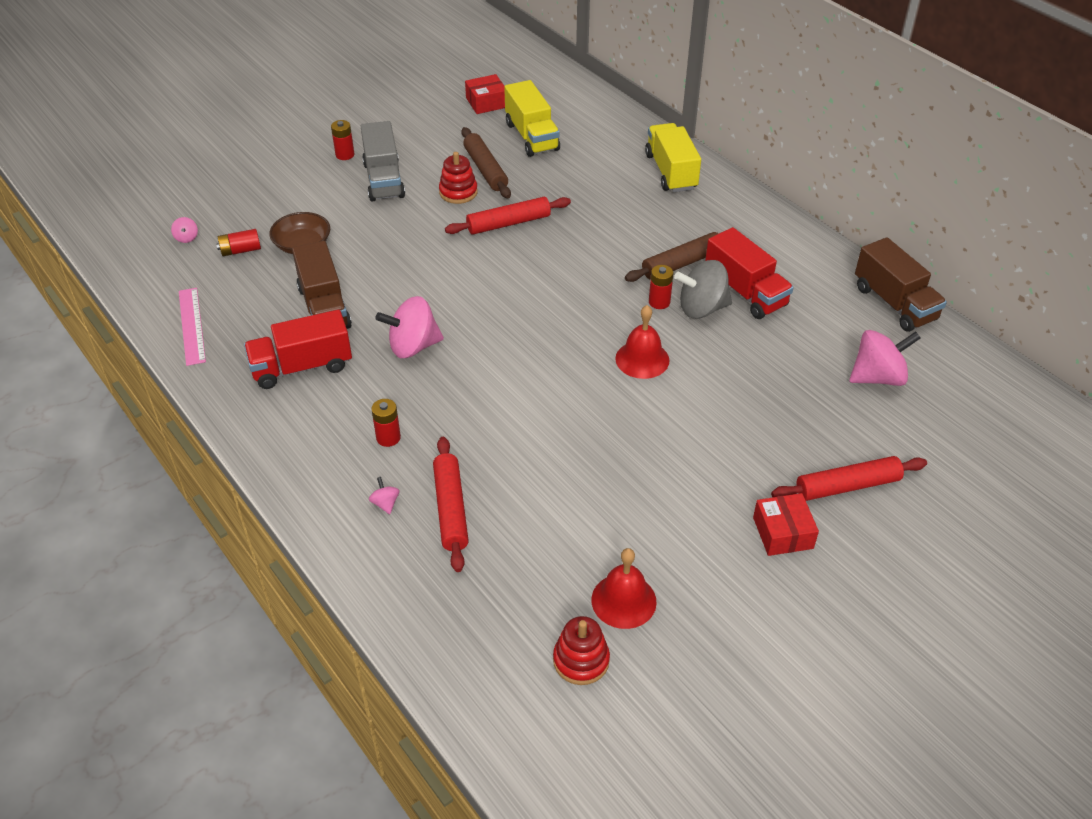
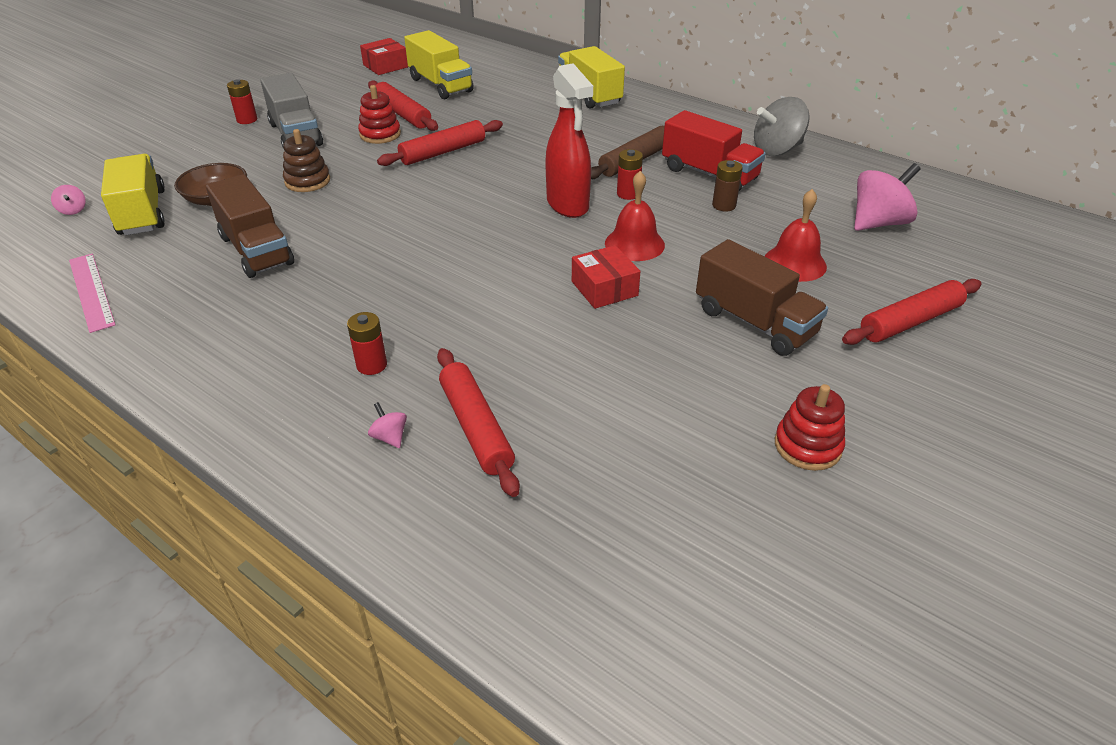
camera: 15 degrees left, 5 degrees down
red battery [216,229,261,256] -> yellow truck [101,154,165,235]
red truck [244,310,352,389] -> none
pink spinning top [375,296,444,358] -> none
brown rolling pin [461,127,511,199] -> red rolling pin [368,81,438,131]
red stacking toy [553,616,610,685] -> red stacking toy moved to [775,384,845,471]
red bell [591,548,657,629] -> red bell moved to [764,189,827,282]
grey spinning top [674,260,732,318] -> grey spinning top moved to [754,97,810,156]
red box [753,493,819,556] -> red box moved to [572,245,640,309]
brown truck [855,237,947,332] -> brown truck moved to [696,239,828,356]
none -> brown stacking toy [283,129,330,192]
none -> red spray bottle [545,63,593,218]
none -> brown battery [712,160,743,211]

